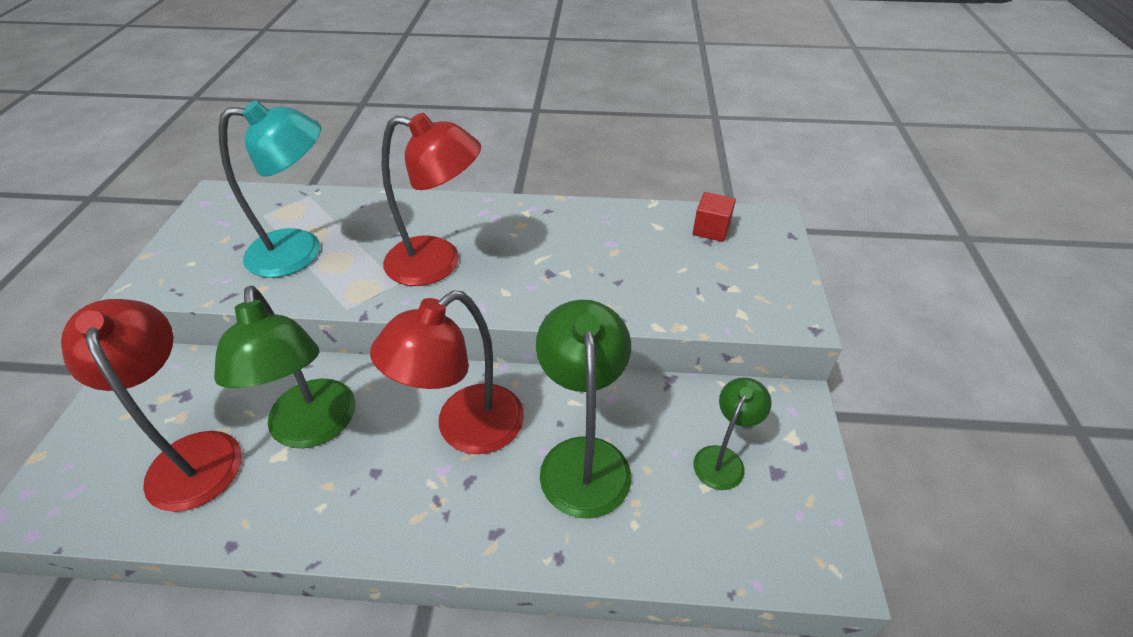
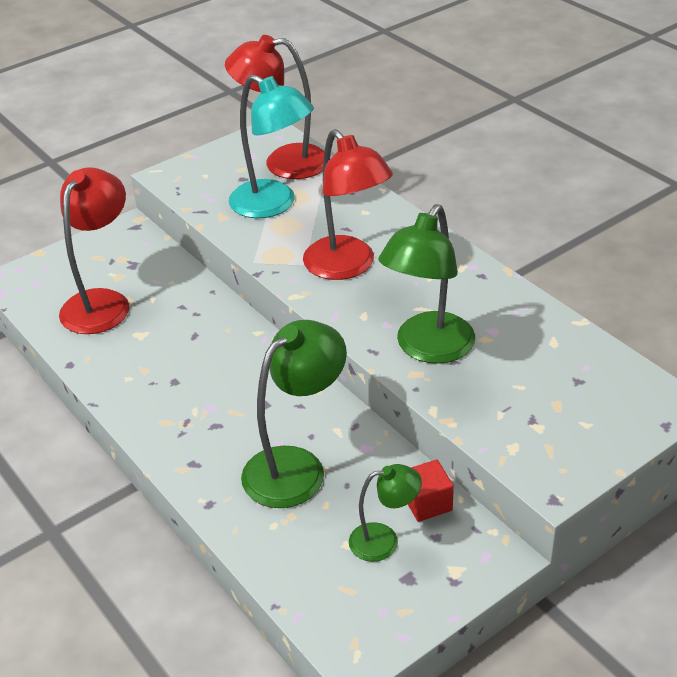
camera: 50 degrees right, 5 degrees down
green lamp [214,286,355,448] -> green lamp moved to [378,204,475,364]
red lamp [370,291,524,454] -> red lamp moved to [225,35,324,179]
red cube [693,192,736,242] -> red cube moved to [408,460,454,522]

